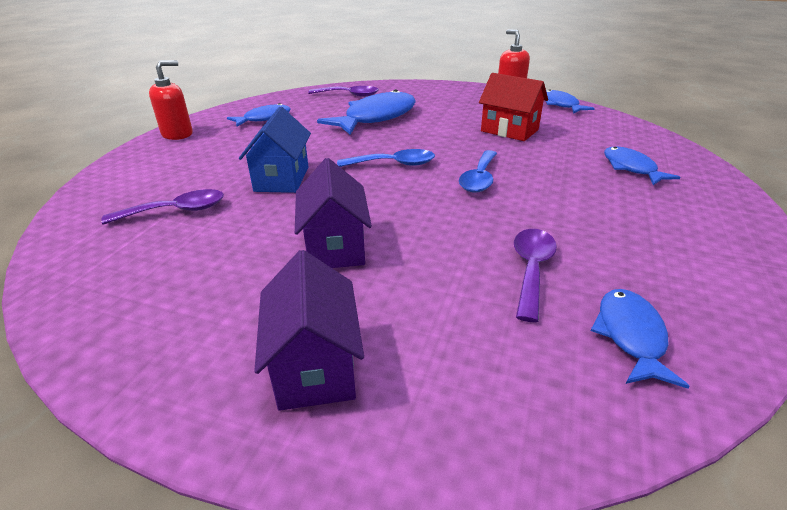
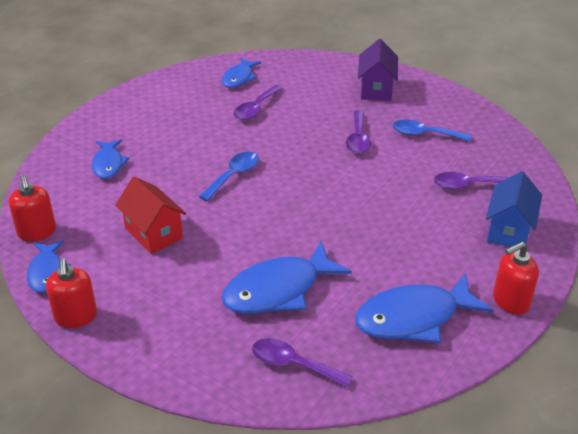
camera: 165 degrees left, 5 degrees up
blue fish [227,103,291,127] -> blue fish [355,273,493,343], size x1.75
blue house [239,107,311,193] -> blue house moved to [486,171,542,247]
purple house [295,158,372,268] -> purple spoon [346,110,371,154]
blue spoon [337,149,435,167] -> blue spoon moved to [393,120,471,141]
none -> red soap dispenser [9,175,56,241]

